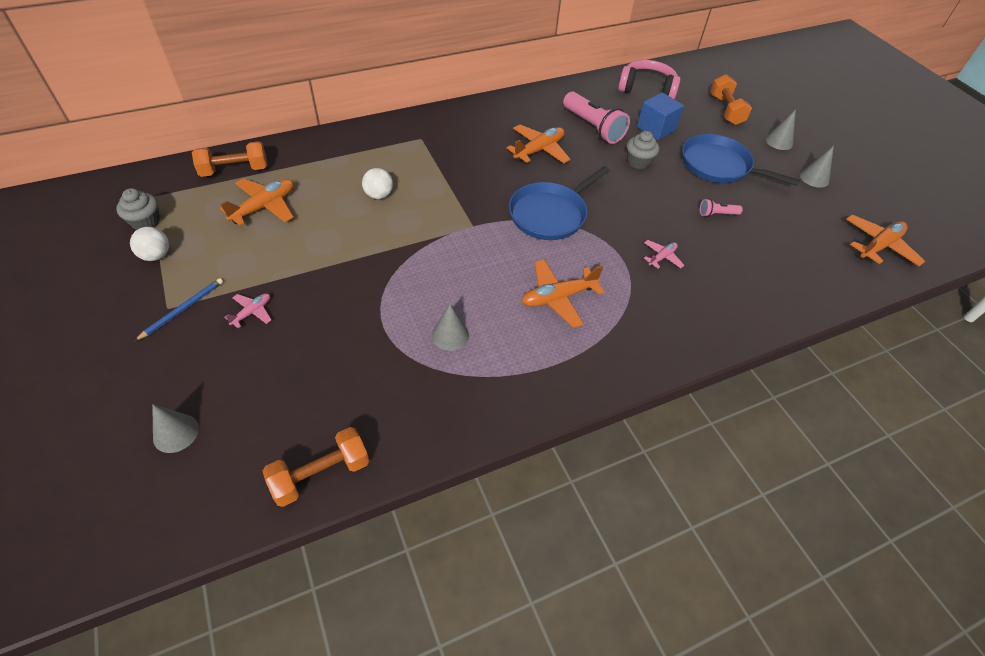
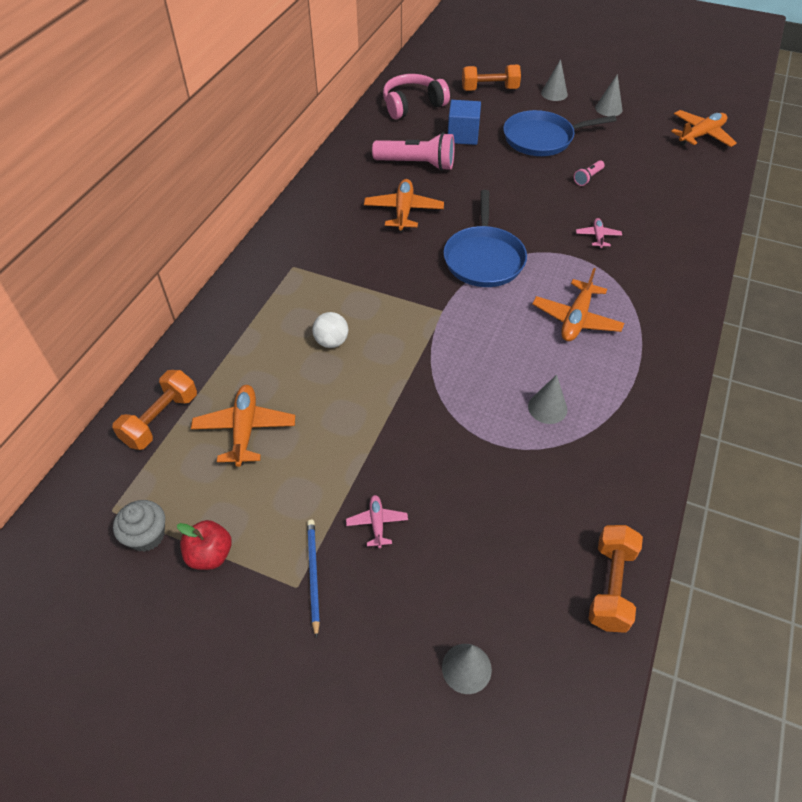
camera: 40 degrees left, 0 degrees up
white ball [130,227,169,261] -> red apple [177,520,232,570]
grey cupcake [627,131,659,169] -> none
orange dumbbell [710,74,752,125] -> orange dumbbell turned 45 degrees counterclockwise [462,65,521,91]
orange plane [846,215,925,266] -> orange plane turned 45 degrees clockwise [671,110,737,147]

